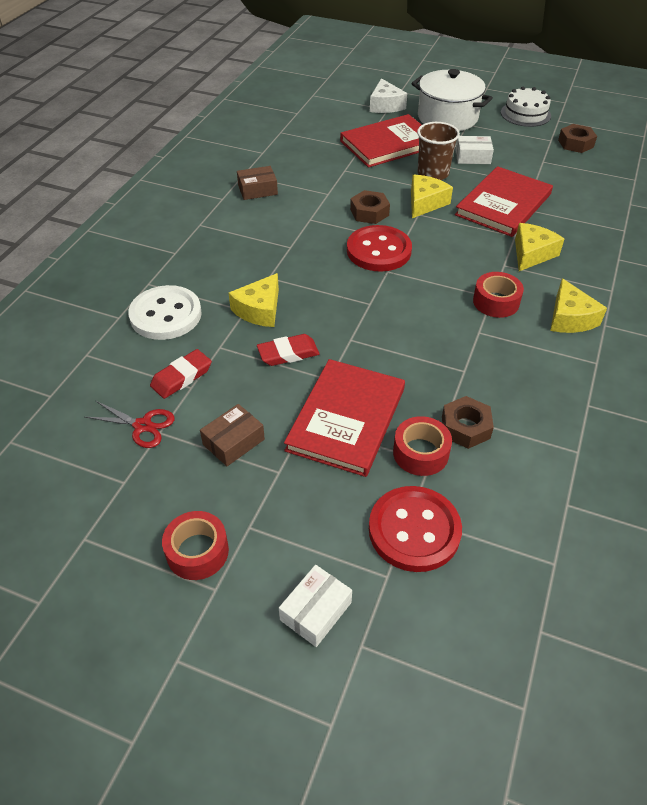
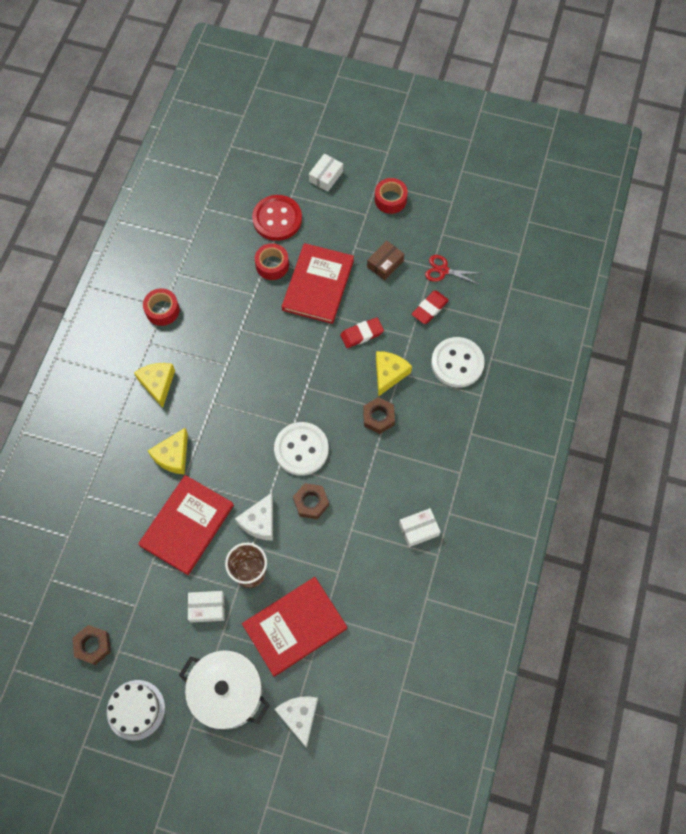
camera: 175 degrees right, 20 degrees up
brown box [237,166,278,200] -> white box [399,508,441,547]
red button [347,225,412,272] -> white button [274,422,329,476]
yellow cheese [411,175,453,218] -> white cheese [235,493,273,541]
brown nut [442,396,494,449] -> brown nut moved to [363,397,395,434]
red tape [473,272,524,318] -> red tape moved to [143,288,180,326]

